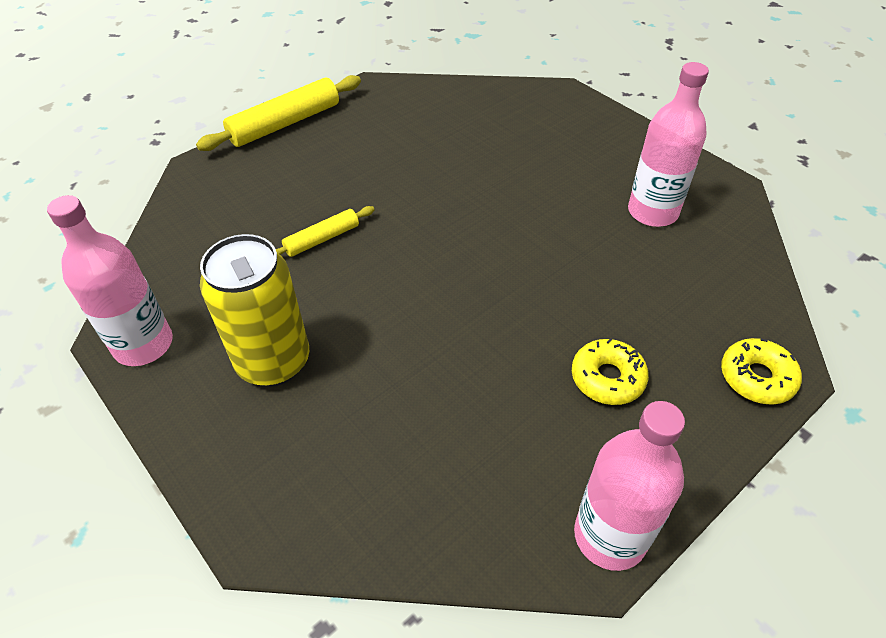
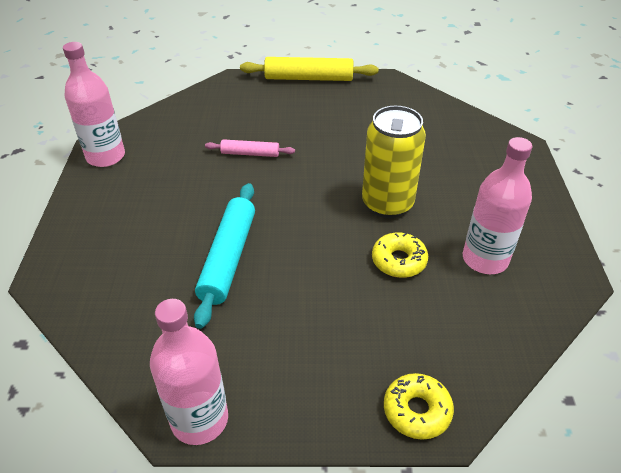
camera: 40 degrees right, 5 degrees down
yellow can [200,234,309,387] -> yellow can moved to [362,106,426,218]
yellow rolling pin [276,206,375,257] -> pink rolling pin [205,139,295,157]
yellow donut [572,339,649,405] -> yellow donut moved to [372,232,428,278]
none -> turquoise rolling pin [194,183,255,329]

